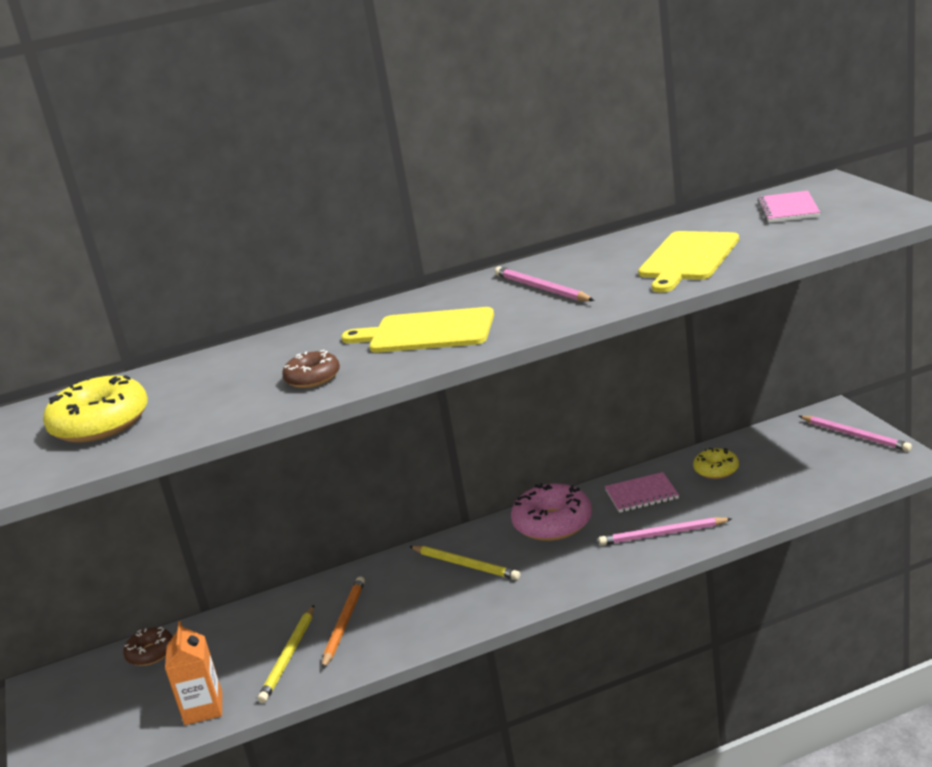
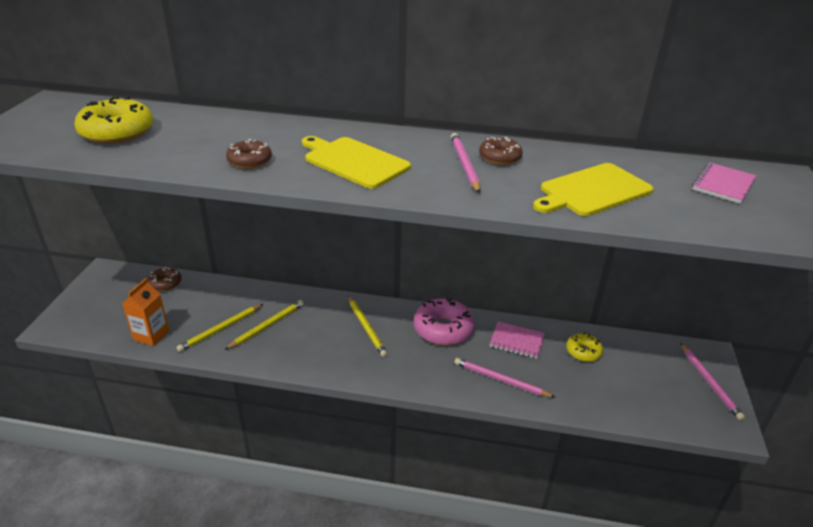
camera: 25 degrees right, 10 degrees up
orange pencil [322,576,365,670] -> yellow pencil [224,300,304,350]
none -> brown donut [479,137,523,165]

